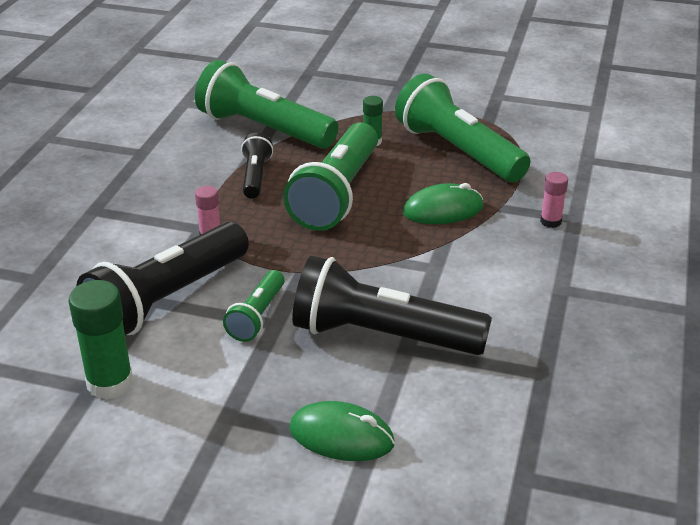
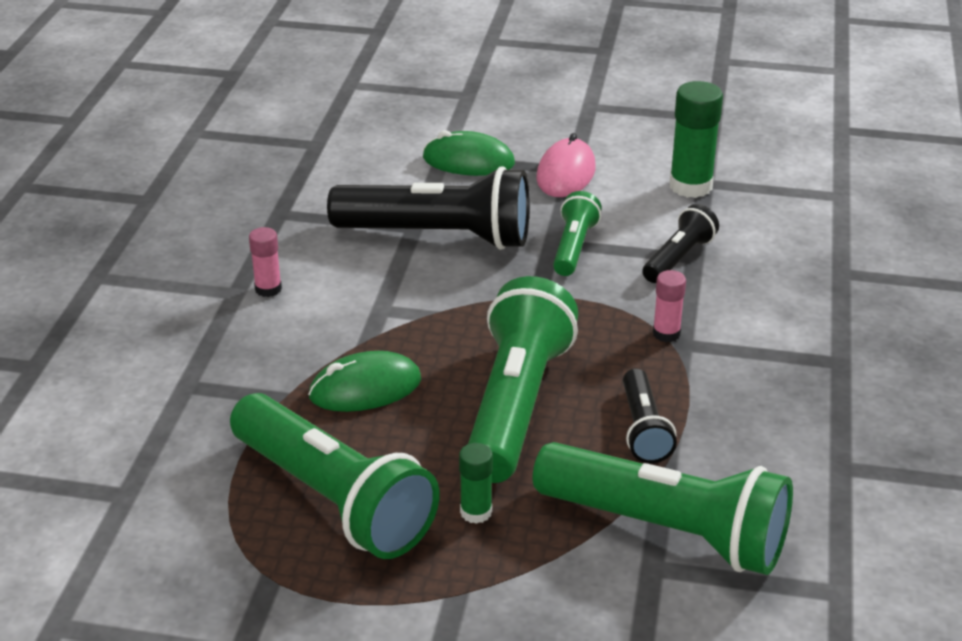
camera: 175 degrees right, 0 degrees up
black flashlight [76,222,249,335] -> black flashlight [642,204,719,283], size x0.51
pink glue stick [540,172,568,228] -> pink glue stick moved to [249,227,282,297]
none -> pink mouse [536,133,596,197]

